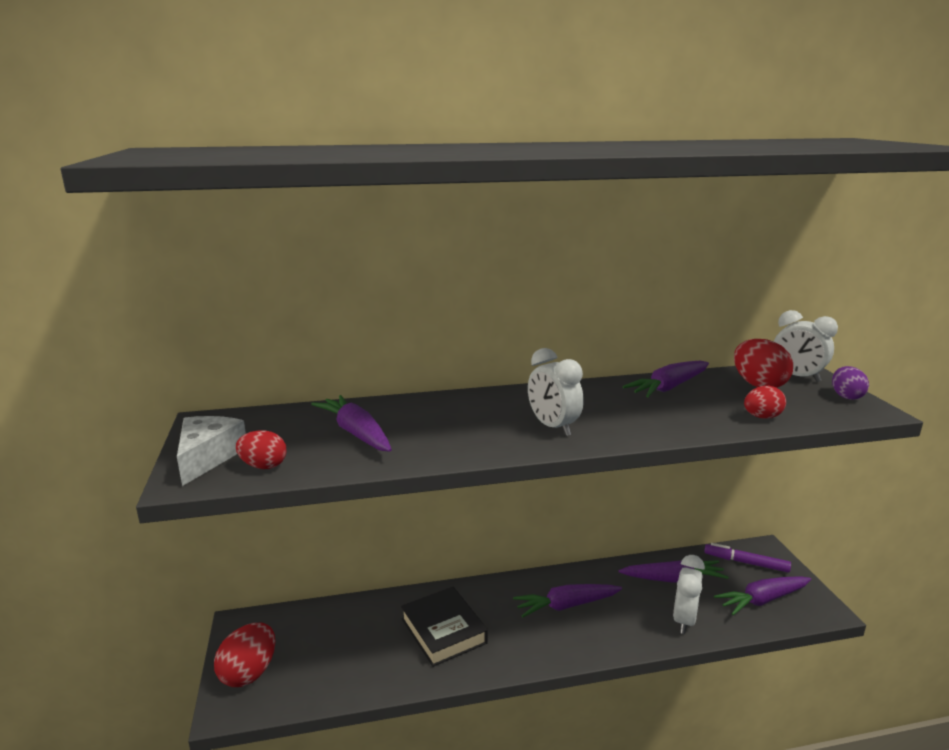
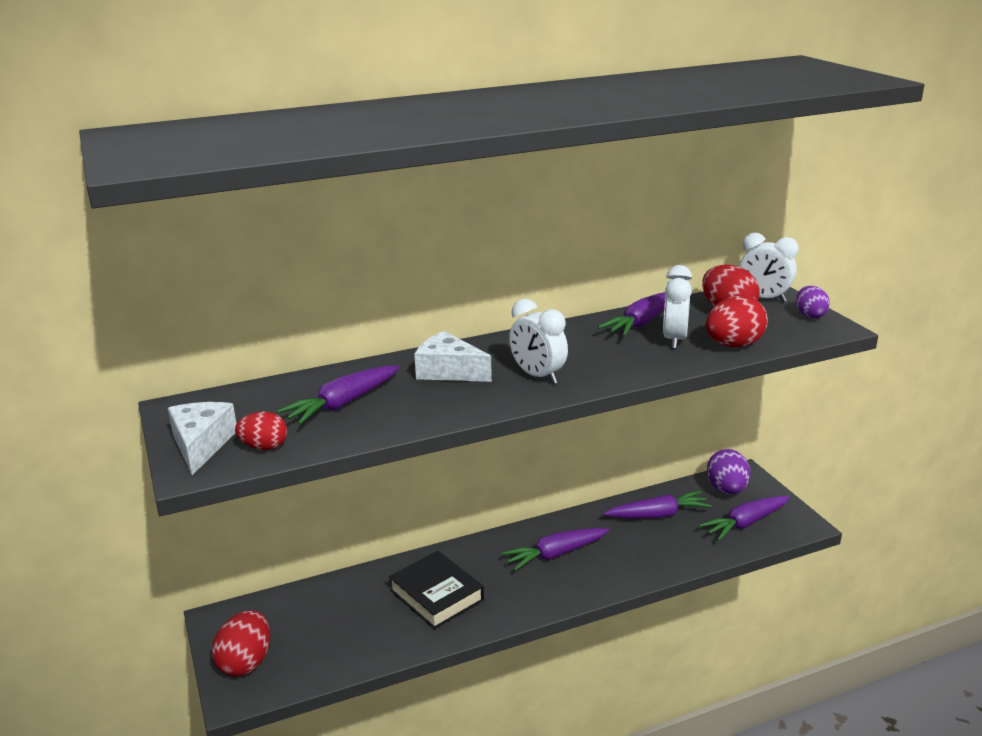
camera: 10 degrees left, 5 degrees up
purple carrot [311,395,392,452] -> purple carrot turned 90 degrees counterclockwise [277,365,399,425]
white clock [673,555,705,634] -> white clock moved to [663,265,692,349]
purple marker [704,543,791,573] -> purple egg [707,449,751,495]
red egg [744,386,786,419] -> red egg [706,295,768,347], size x1.59
none -> white cheese [414,331,492,382]

